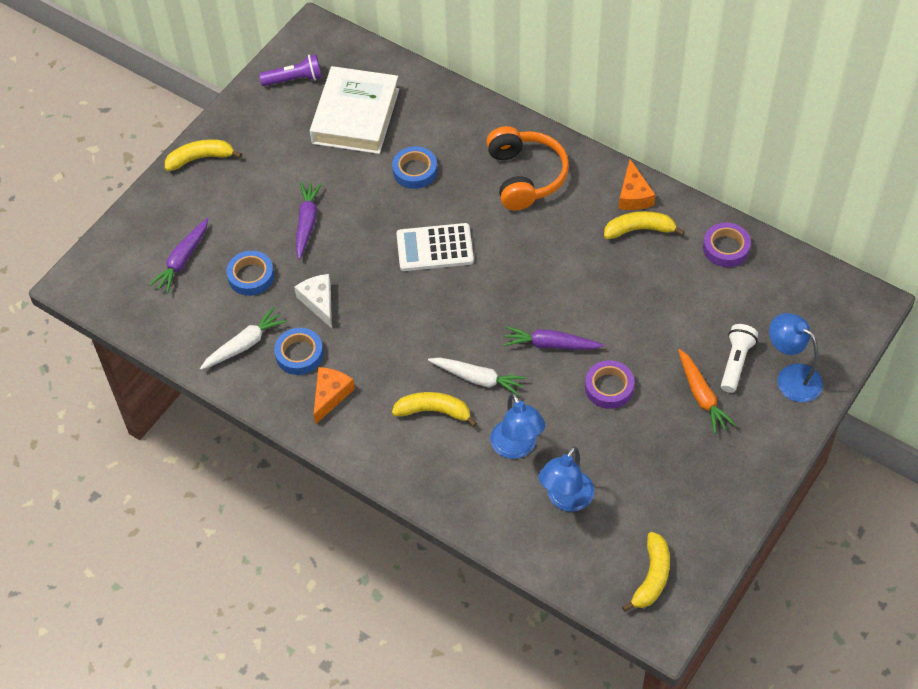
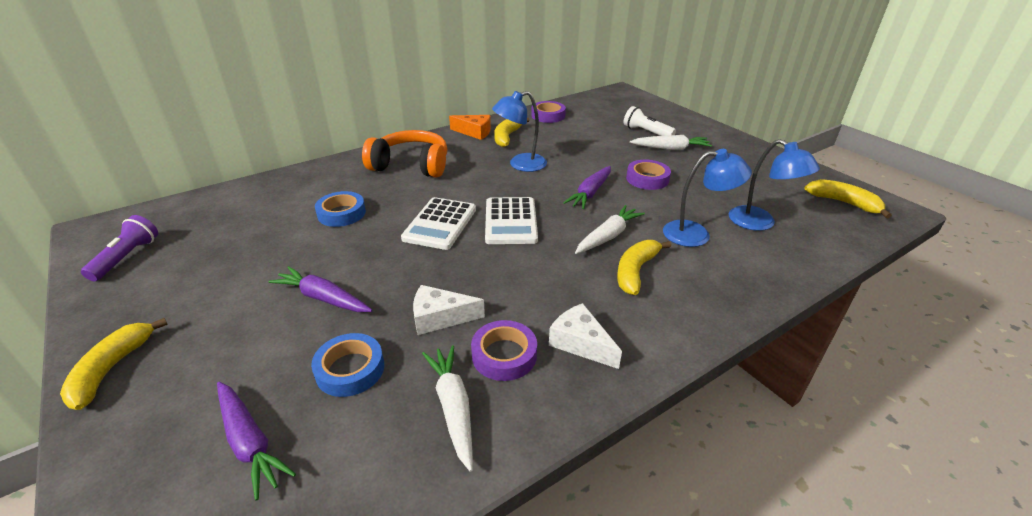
camera: 70 degrees left, 20 degrees down
blue tape [274,328,323,375] -> purple tape [471,320,537,381]
white book [310,66,399,154] -> none
orange cheese [314,367,355,425] -> white cheese [549,303,622,369]
orange carrot [678,349,736,434] -> white carrot [630,135,712,150]
blue lamp [769,313,823,402] -> blue lamp moved to [492,91,547,172]
none -> white calculator [485,197,538,244]

